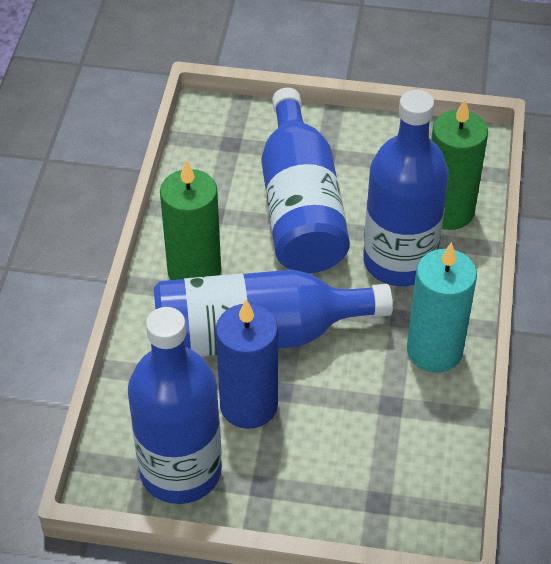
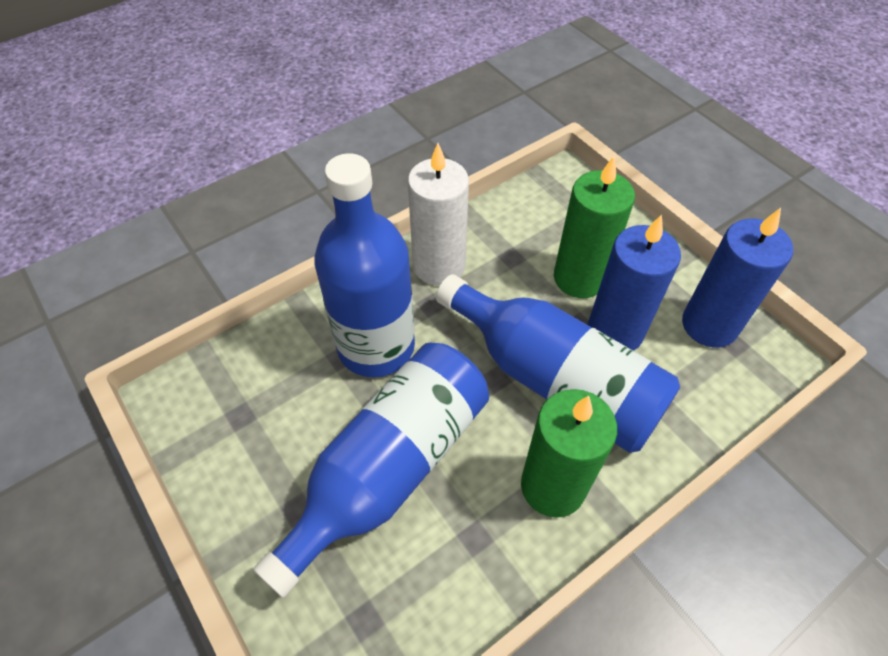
camera: 135 degrees left, 5 degrees up
blue bottle [128,307,222,504] -> blue candle [682,208,793,348]
turquoise candle [407,242,477,373] -> white candle [408,143,469,285]
green candle [431,99,488,230] -> green candle moved to [554,156,635,298]

